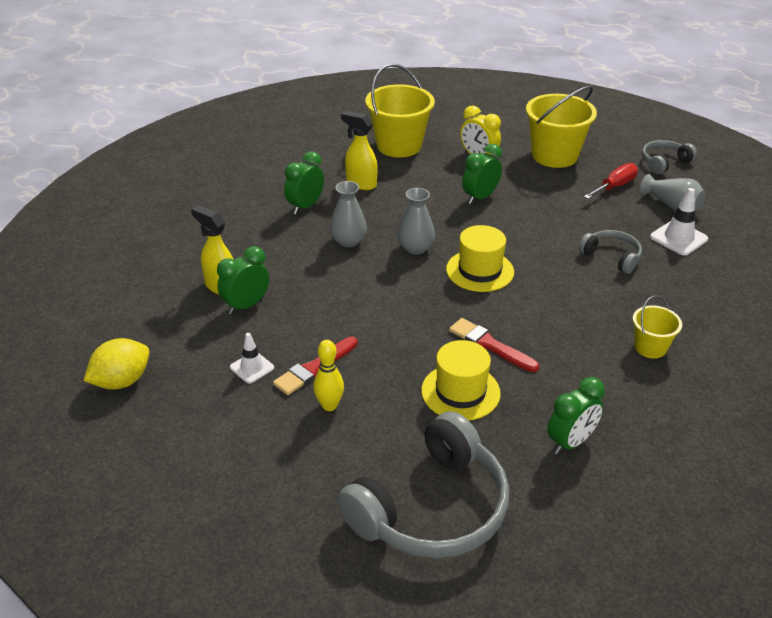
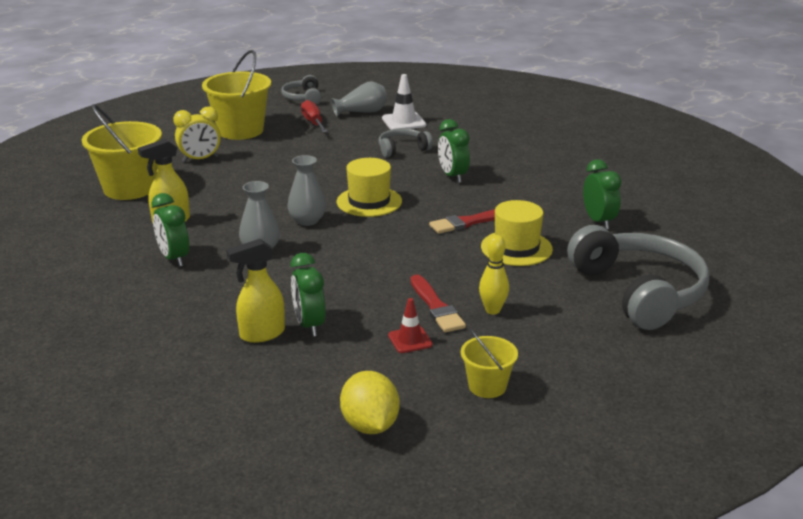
camera: 65 degrees left, 10 degrees down
white traffic cone [230,333,274,384] -> red traffic cone [388,298,433,353]
green clock [462,144,502,204] -> green clock moved to [438,119,470,183]
yellow bucket [633,296,682,358] -> yellow bucket moved to [461,329,518,398]

